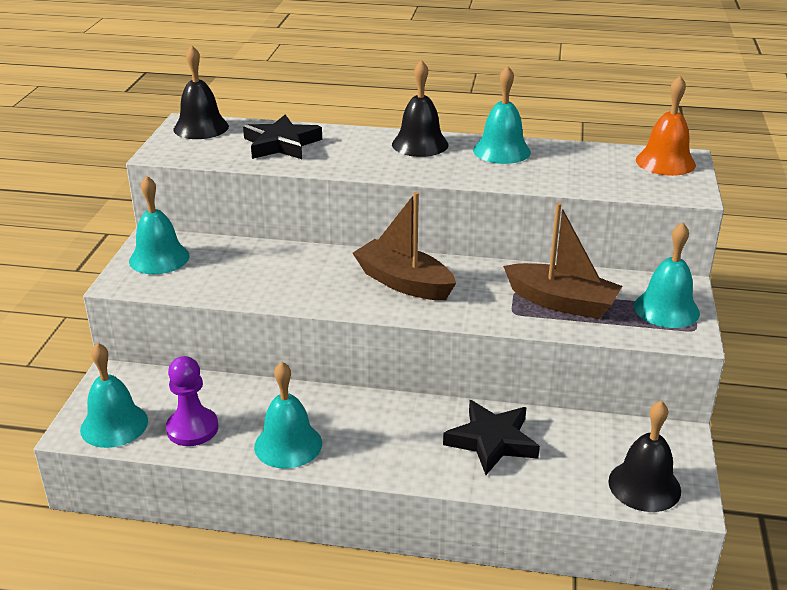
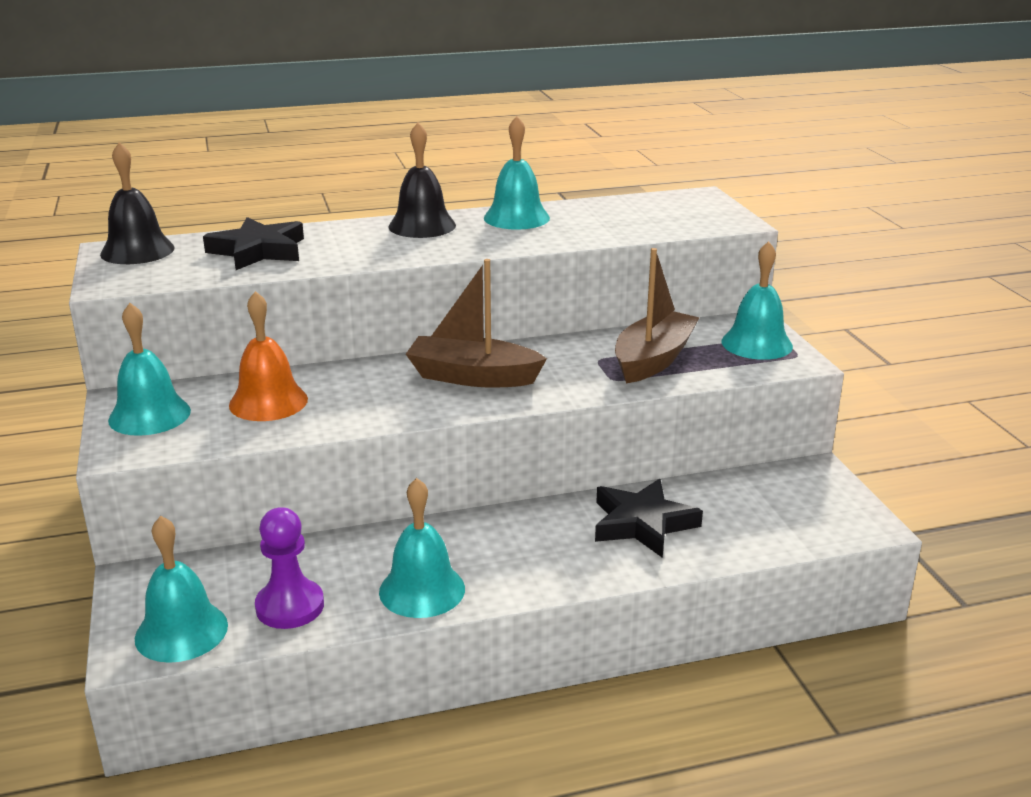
camera: 25 degrees left, 5 degrees down
brown boat [503,203,622,319] -> brown boat turned 60 degrees counterclockwise [615,248,700,383]
black bell [608,401,681,512] -> none
orange bell [636,76,696,176] -> orange bell moved to [229,291,308,421]

